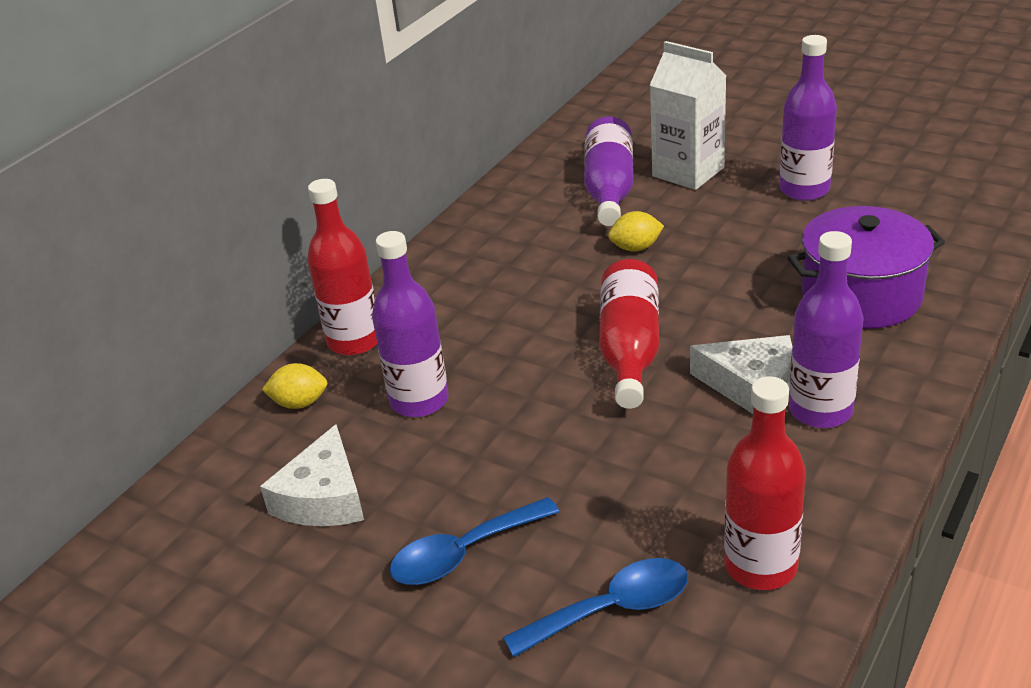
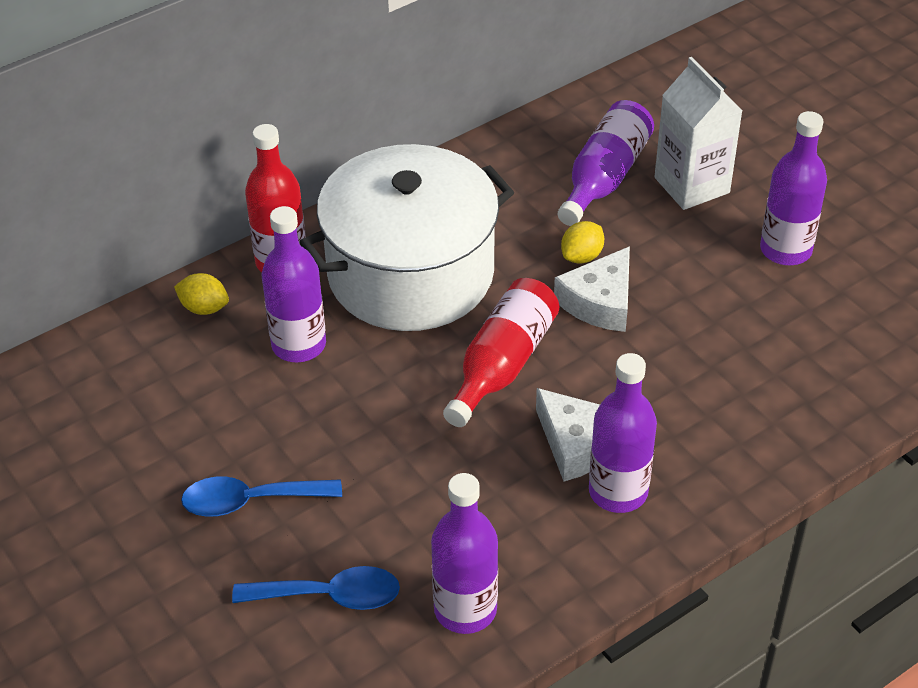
camera: 20 degrees right, 10 degrees up
white cheese [260,424,364,526] -> white cheese moved to [554,246,630,332]
yellow lemon [608,211,664,252] -> yellow lemon turned 60 degrees counterclockwise [561,221,604,264]
red bottle [724,376,806,590] -> purple bottle [431,473,498,634]
purple pot [788,206,945,329] -> none
none -> white pot [299,144,514,331]

